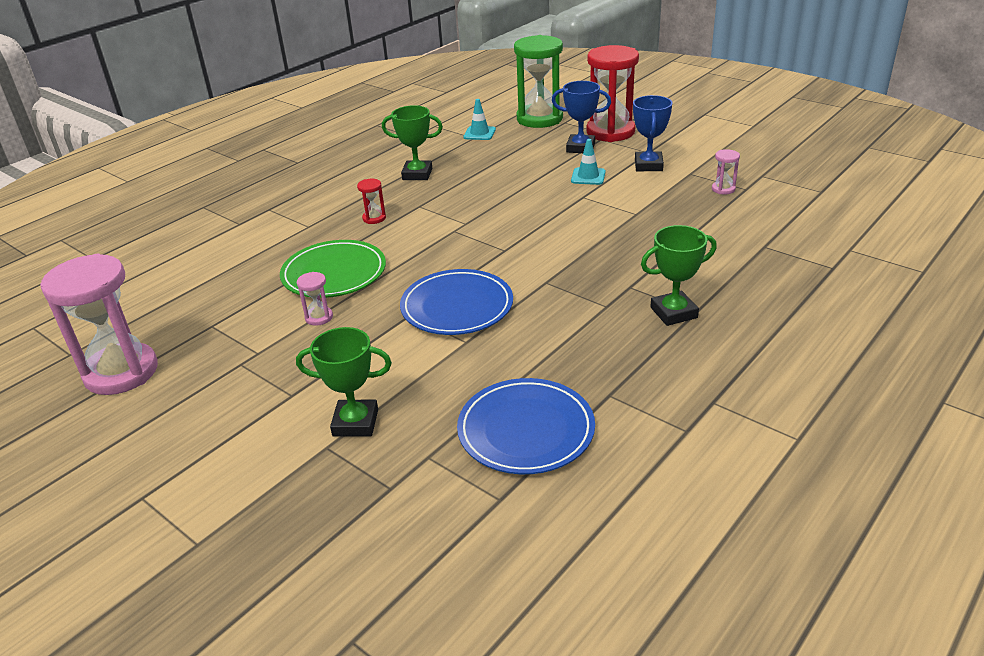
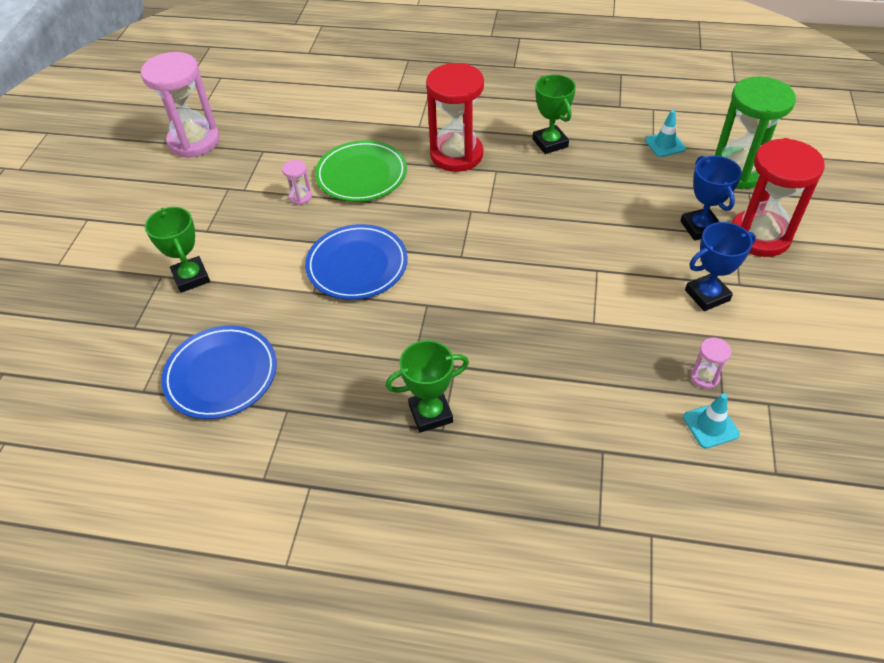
camera: 60 degrees right, 15 degrees up
red hourglass [357,179,386,224] -> red hourglass [426,63,484,172], size x2.40
turquoise traffic cone [571,139,606,185] -> turquoise traffic cone moved to [683,393,740,449]
green trophy [641,225,717,326] -> green trophy turned 60 degrees counterclockwise [386,340,469,433]

